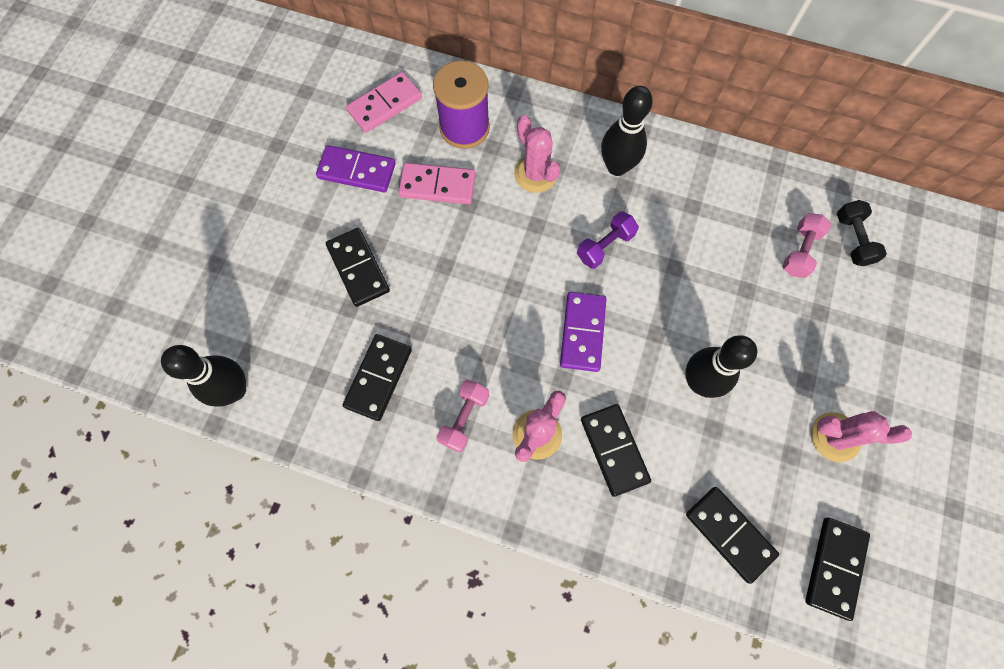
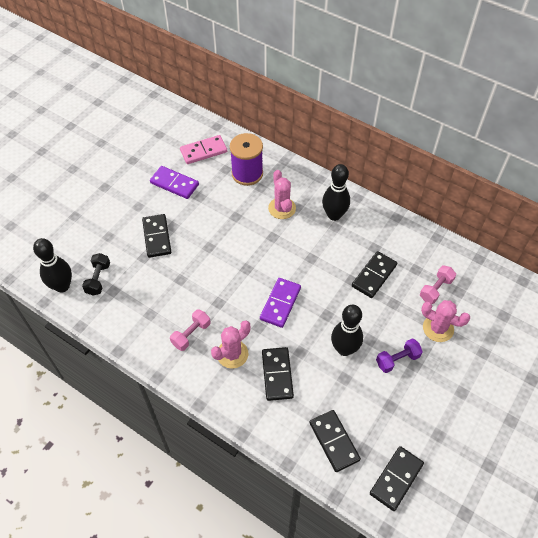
camera: 15 degrees right, 15 degrees down
black domino [343,334,412,421] -> black domino moved to [352,251,397,298]
pink domino [398,163,476,204] -> none
purple dumbbell [577,211,639,269] -> purple dumbbell moved to [376,338,423,373]
pink cactus [811,411,912,462] -> pink cactus moved to [421,300,470,342]
black dumbbell [837,200,887,266] -> black dumbbell moved to [82,253,110,295]

